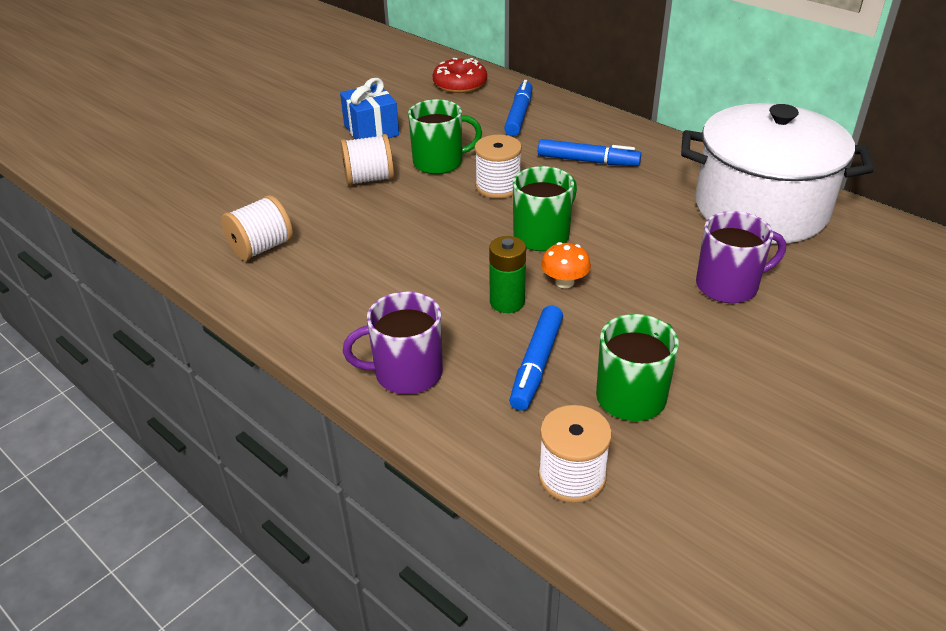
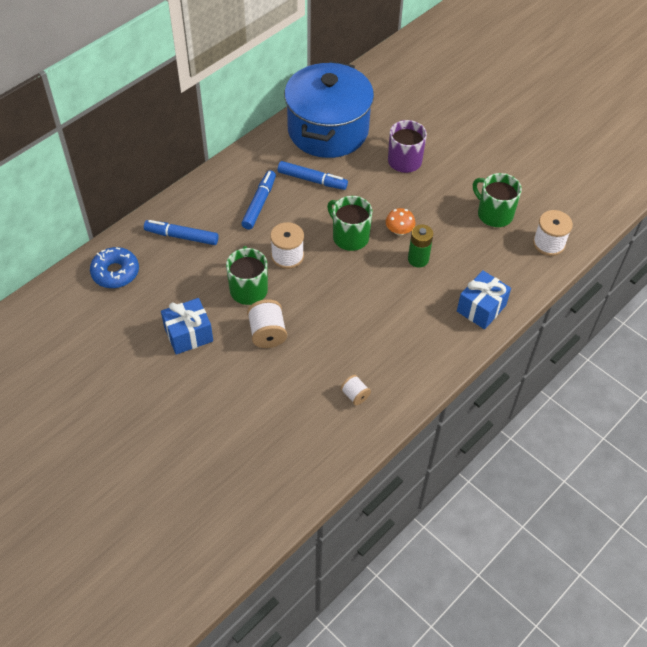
camera: 90 degrees left, 15 degrees up
white spool [221,195,293,261] -> white spool [340,375,371,405], size x0.60
purple mug [343,292,443,394] -> blue gift [457,270,511,329]
red donut [432,58,487,93] -> blue donut [90,247,139,288]
blue marker [509,306,563,410] -> blue marker moved to [278,161,348,190]
white pot [681,103,874,244] -> blue pot [284,61,374,158]

